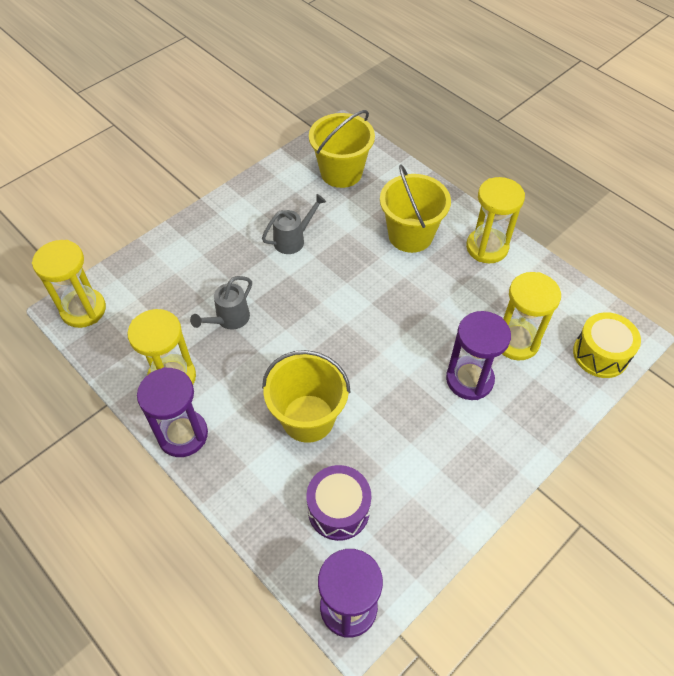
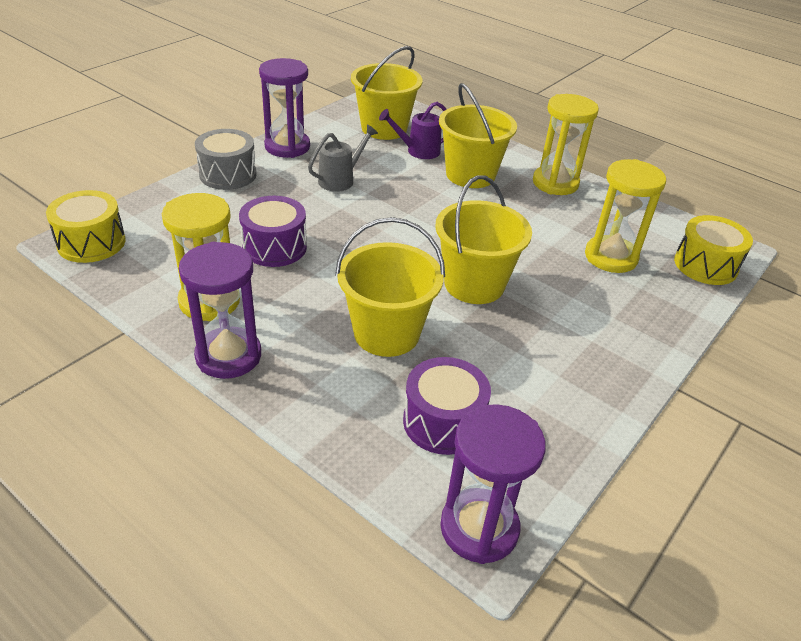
camera: 10 degrees left, 15 degrees down
yellow hourglass [32,240,106,328] -> yellow drum [46,190,126,263]
grey watering can [190,276,252,330] -> purple drum [239,196,307,267]
purple hourglass [446,311,511,400] -> purple hourglass moved to [259,58,310,158]
none -> grey drum [195,129,257,190]
none -> purple watering can [379,102,446,159]
none -> yellow bucket [435,175,532,304]

